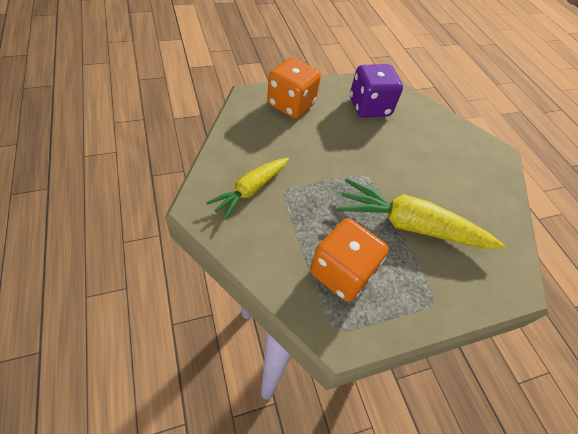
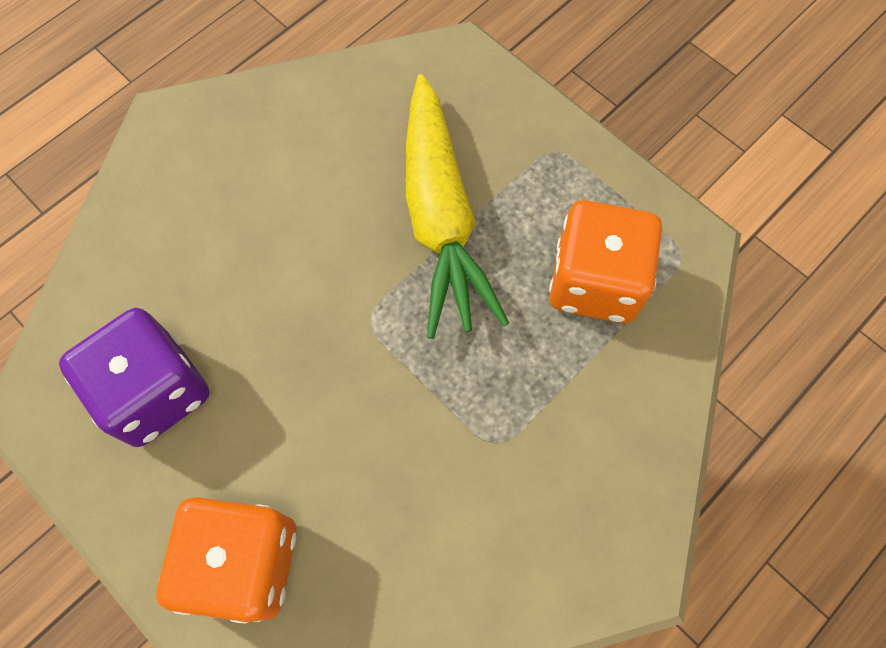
camera: 110 degrees left, 15 degrees up
yellow carrot [206,158,289,220] -> none

